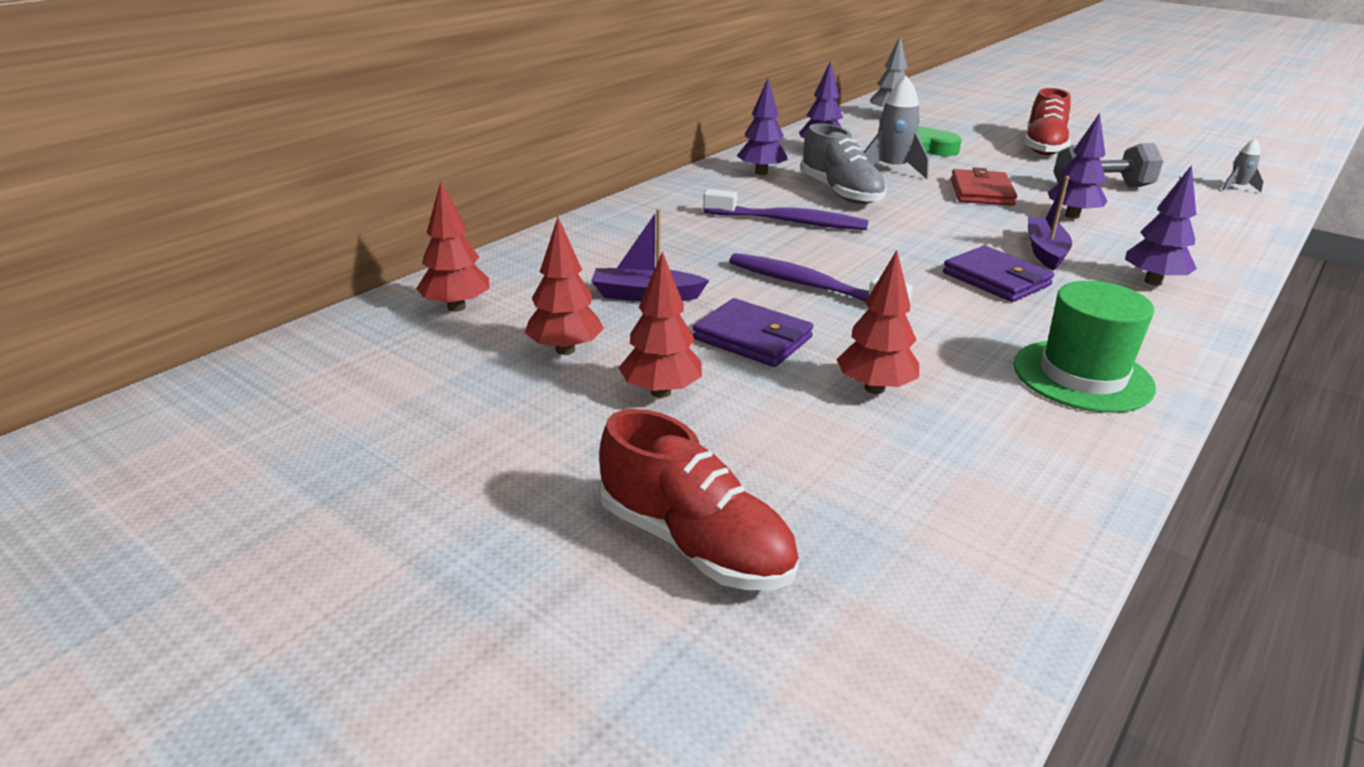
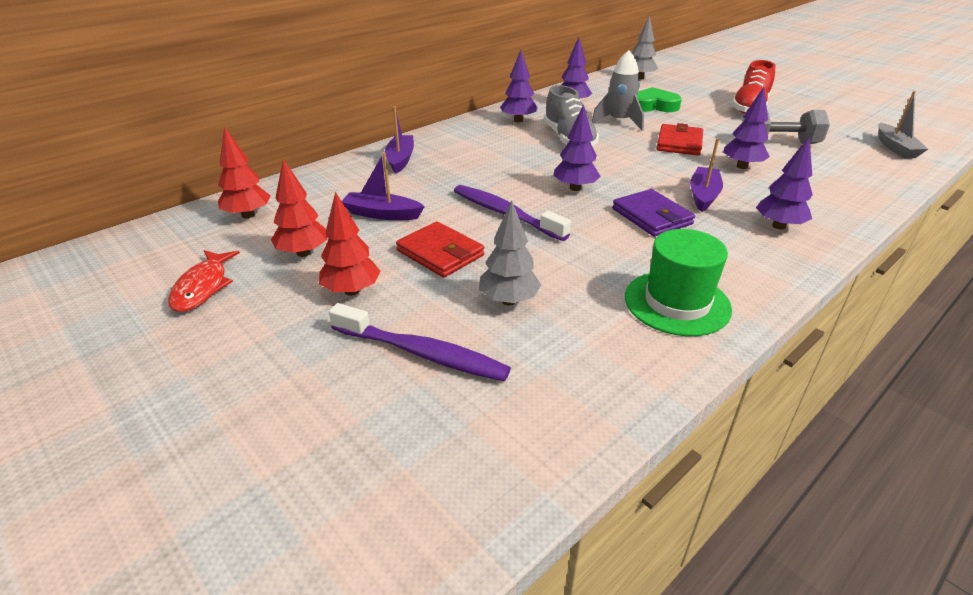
camera: 10 degrees right, 5 degrees up
red shoe [599,409,799,590] -> none
purple wallet [693,298,813,367] -> red wallet [396,221,484,278]
purple toothbrush [703,189,869,230] -> purple toothbrush moved to [329,303,511,381]
red tree [836,250,919,394] -> grey tree [479,201,541,305]
grey rocket [1222,138,1264,192] -> grey boat [879,91,928,158]
none -> red fish [168,250,240,312]
none -> purple boat [385,106,414,173]
none -> purple tree [553,104,601,191]

